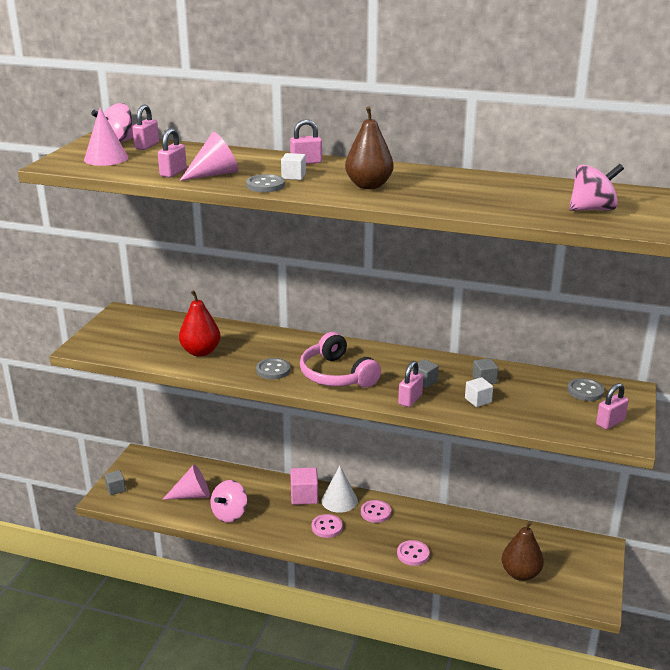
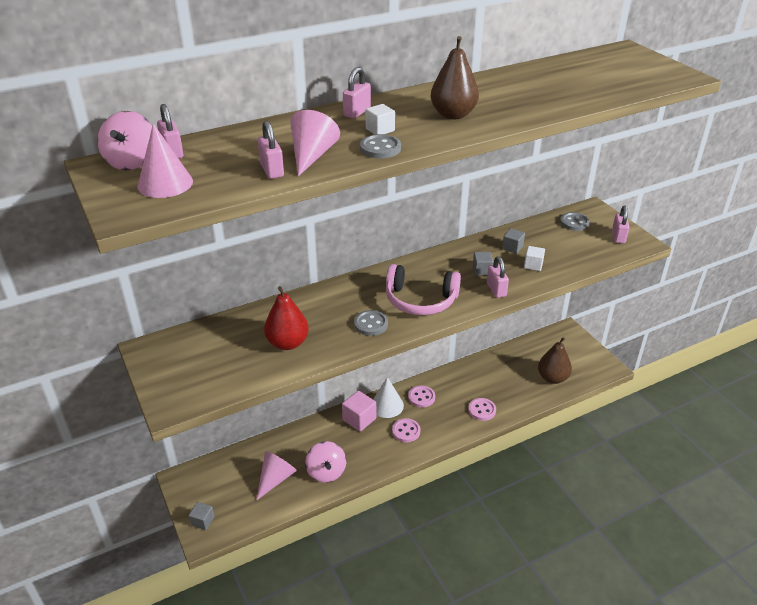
camera: 45 degrees left, 10 degrees up
pink spinning top [569,164,624,211] -> none

